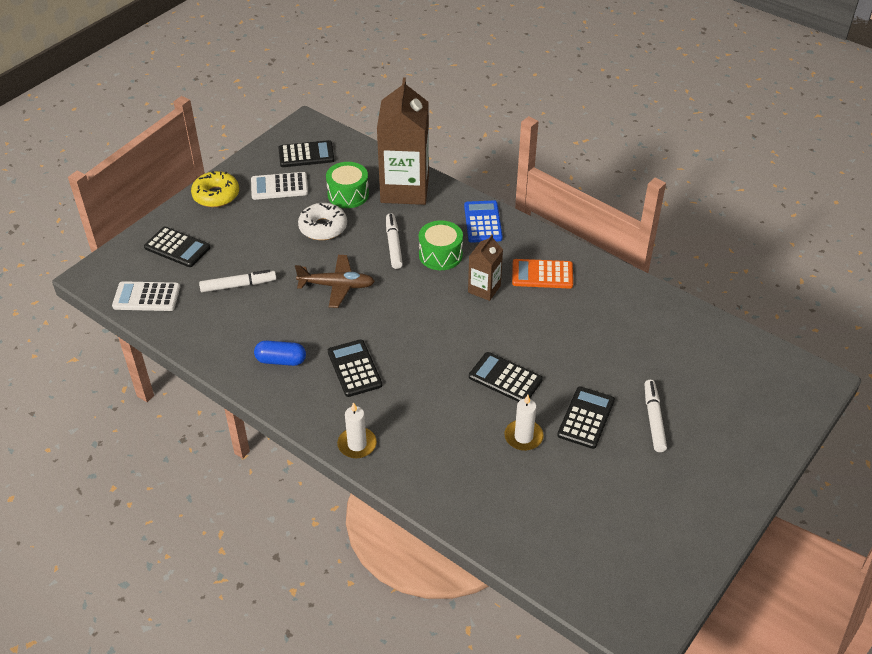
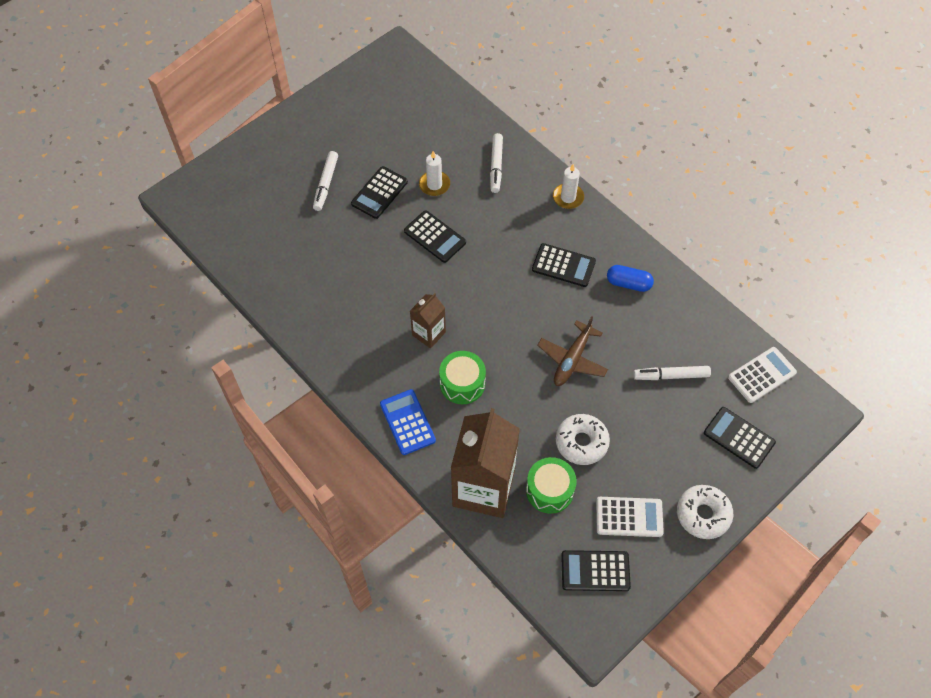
camera: 170 degrees left, 15 degrees up
white calculator [112,281,180,311] -> white calculator turned 45 degrees counterclockwise [728,347,797,403]
yellow donut [191,171,239,207] -> white donut [677,485,733,539]
brown plane [295,255,375,308] -> brown plane turned 75 degrees counterclockwise [537,316,608,386]
black calculator [328,339,382,397] -> black calculator turned 60 degrees counterclockwise [532,243,596,287]
white marker [386,213,403,269] -> white marker moved to [490,133,503,193]
blue calculator [464,201,503,243] -> blue calculator turned 150 degrees clockwise [380,389,436,455]
orange calculator [512,259,573,288] -> none

